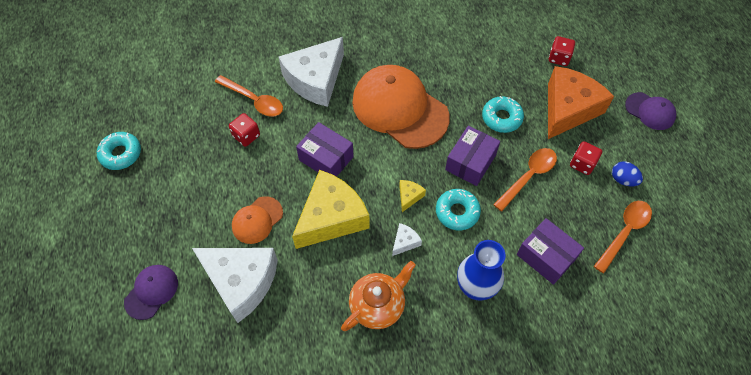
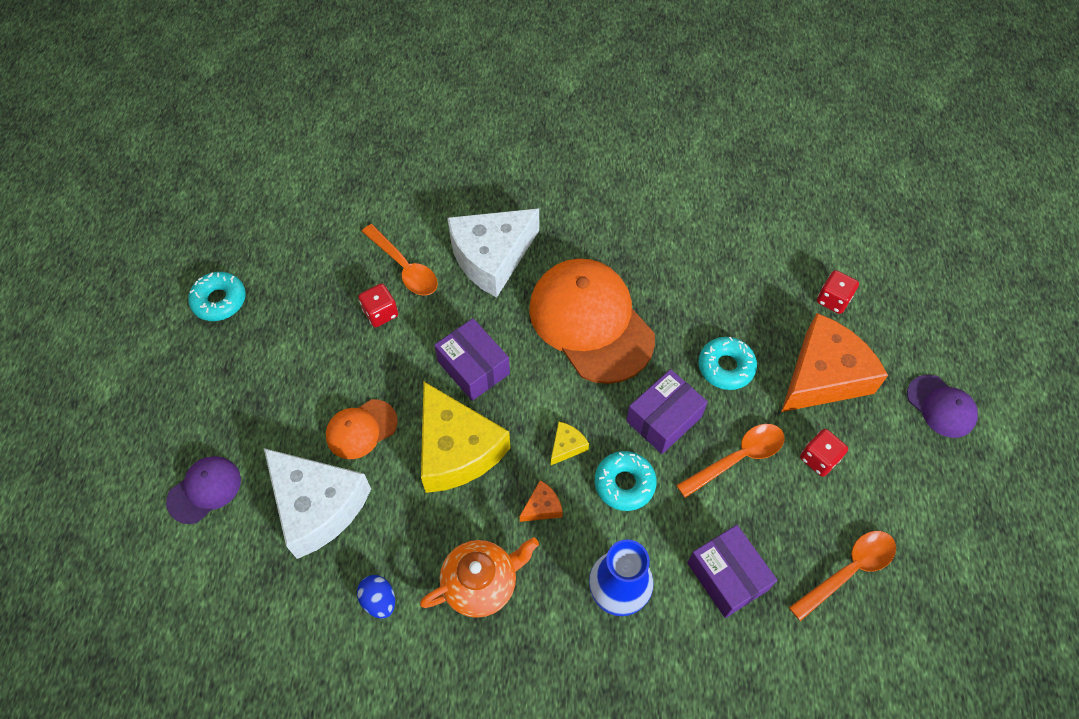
camera: 15 degrees right, 0 degrees up
yellow cheese [292,170,370,249] -> yellow cheese turned 90 degrees clockwise [421,382,510,493]
white cheese [392,223,422,256] -> orange cheese [519,480,563,522]
blue egg [612,161,643,186] -> blue egg moved to [357,575,395,619]

